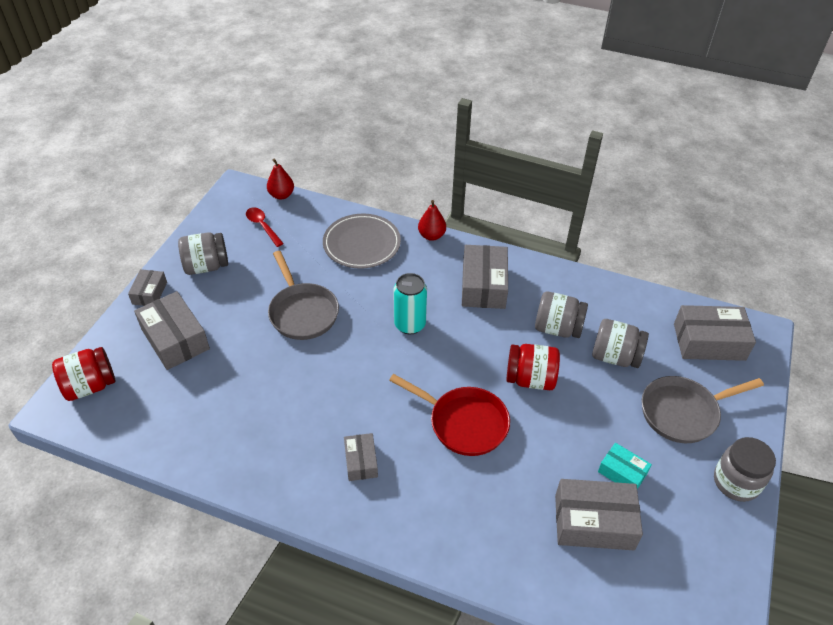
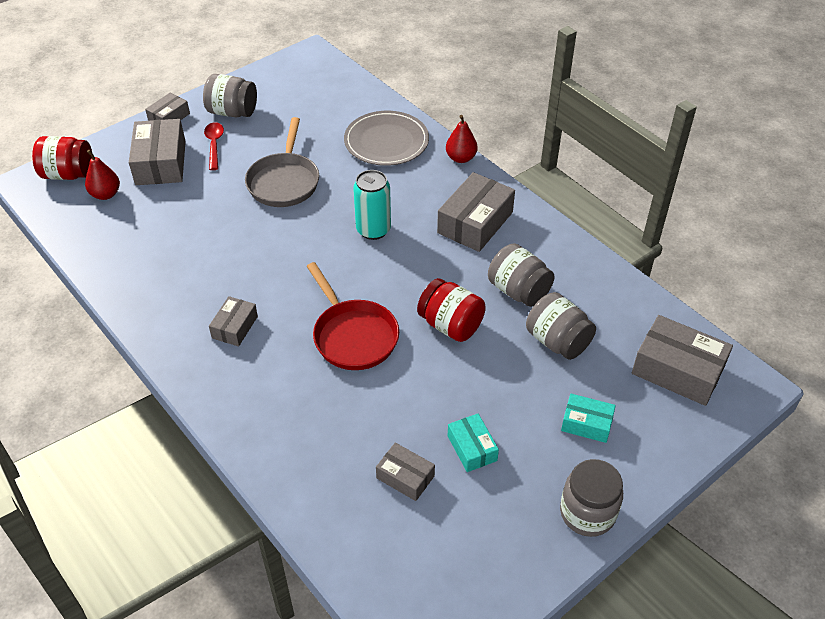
camera: 30 degrees right, 0 degrees up
red spoon [246,208,284,247] -> red spoon moved to [204,122,224,170]
red pear [267,158,294,199] -> red pear moved to [85,150,120,200]
grey box [555,479,643,550] -> grey box [376,443,435,501], size x0.56
grey pan [642,376,764,443] -> turquoise box [561,394,616,443]

